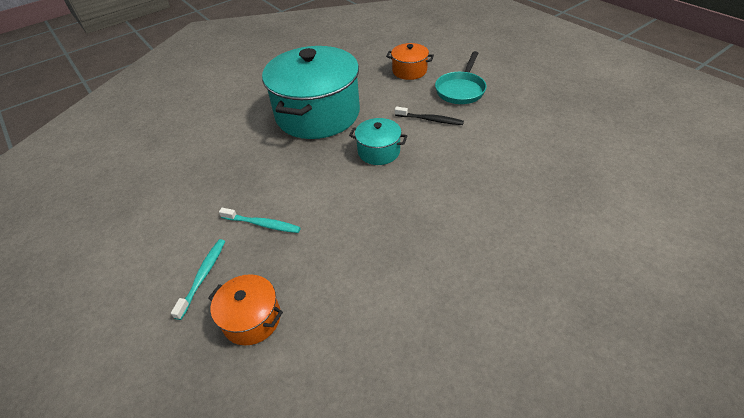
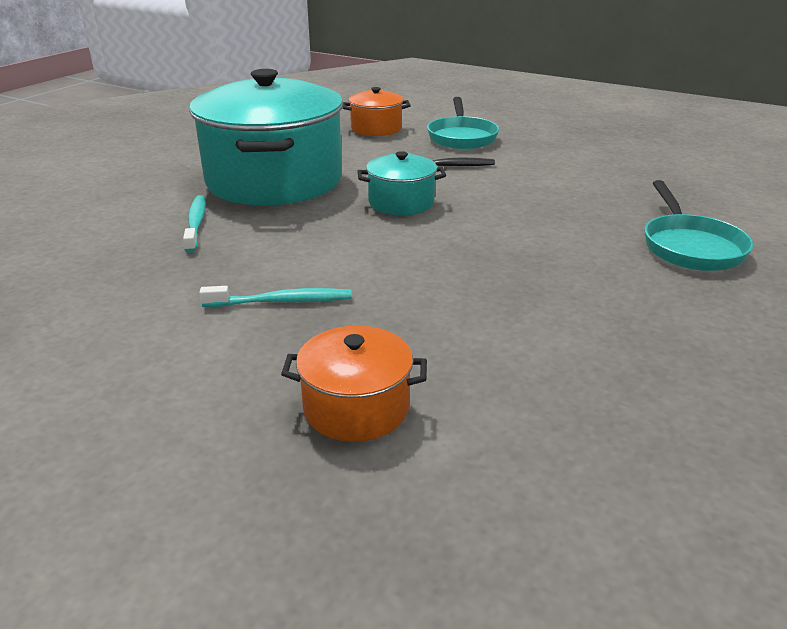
camera: 25 degrees left, 15 degrees down
turquoise toothbrush [171,239,225,320] -> turquoise toothbrush moved to [183,195,206,253]
none -> turquoise pan [645,180,753,271]

